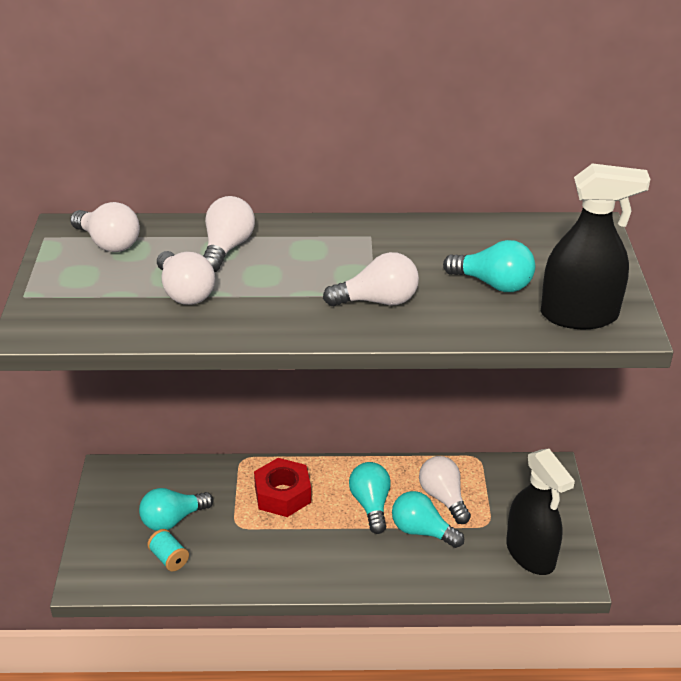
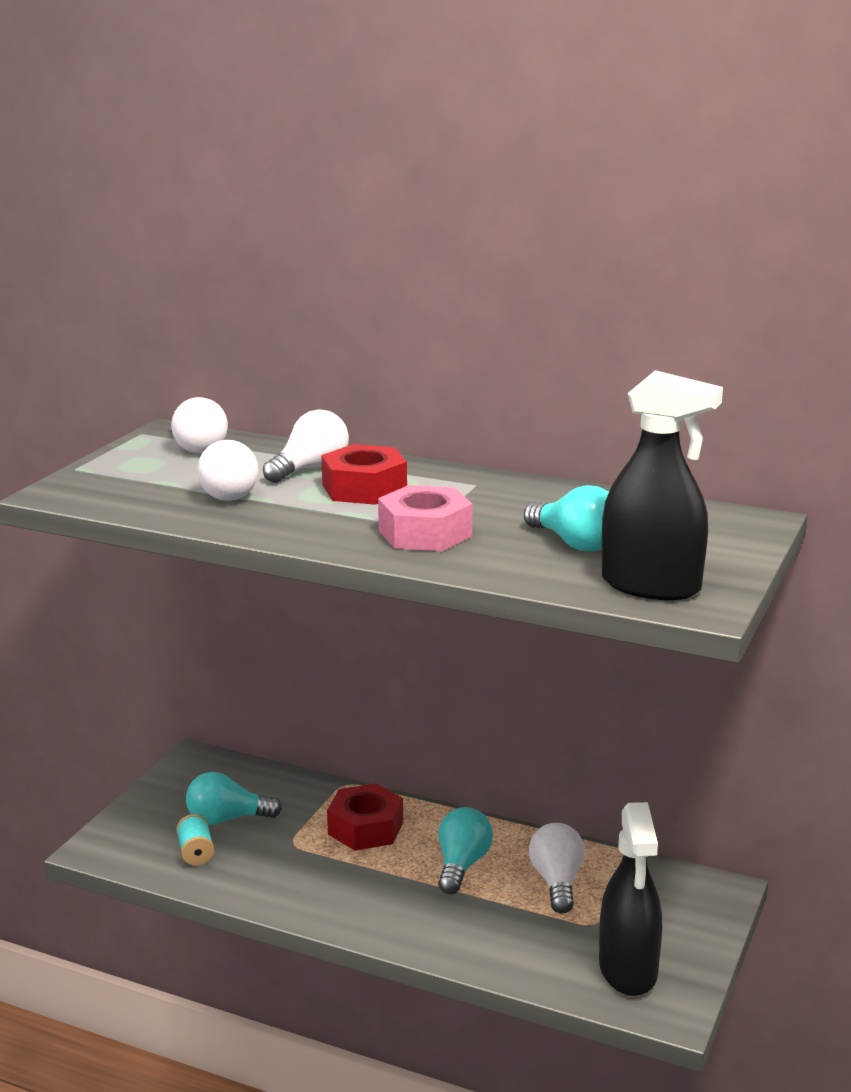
camera: 25 degrees right, 15 degrees down
white light bulb [323,252,419,306] -> pink nut [378,485,472,551]
turquoise light bulb [392,491,464,548] -> none
none -> red nut [321,444,407,505]

